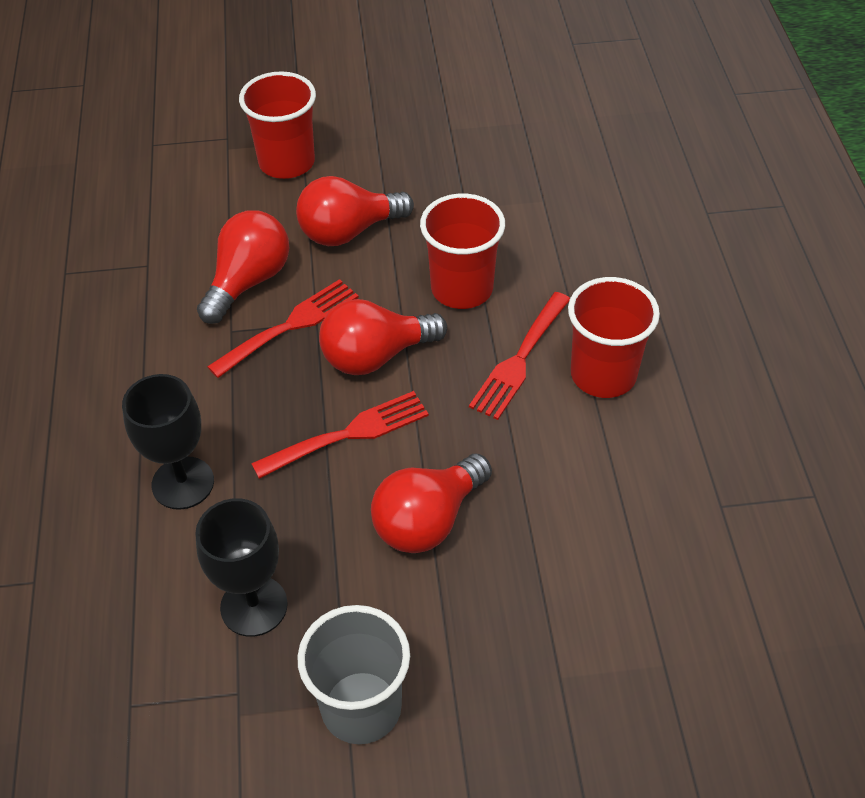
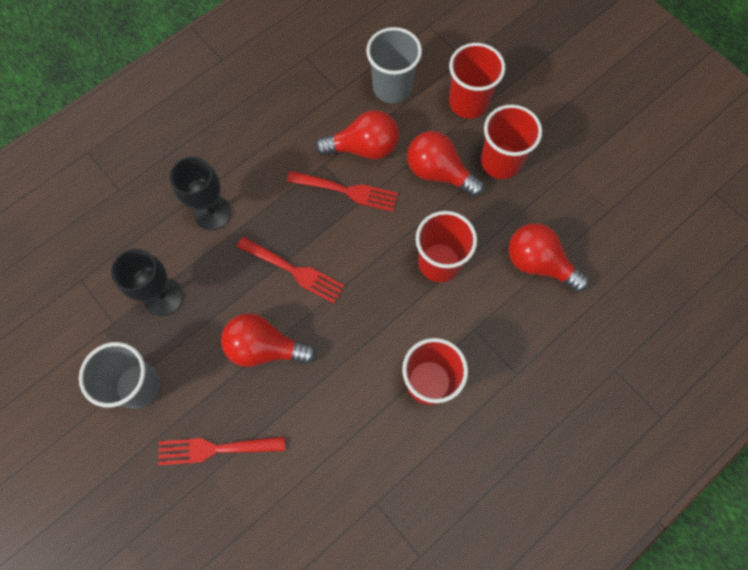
camera: 55 degrees right, 20 degrees up
red light bulb [319,299,447,375] -> red light bulb moved to [509,223,589,292]
red fork [469,292,570,420] -> red fork moved to [158,436,285,465]
none -> grey cup [366,27,422,103]
none -> red cup [481,104,542,179]

